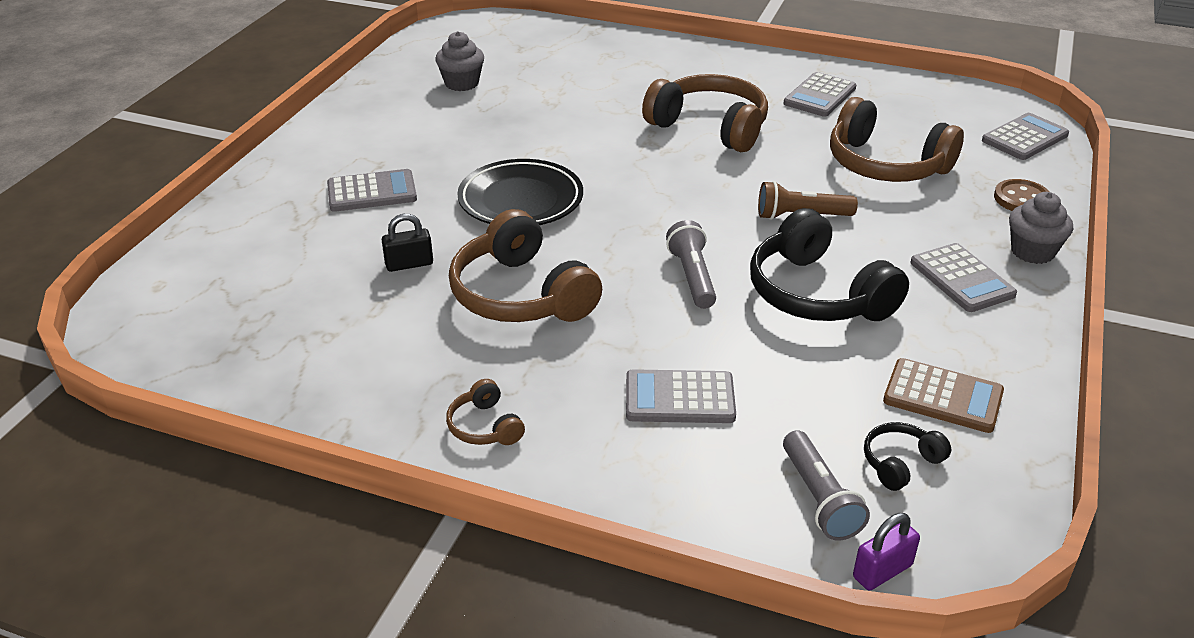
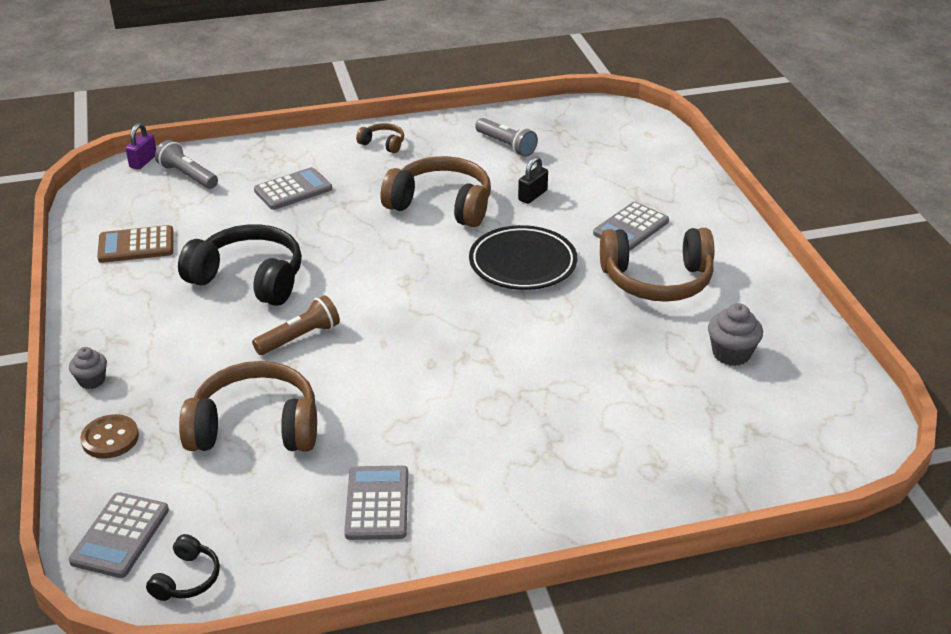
camera: 145 degrees right, 0 degrees up
brown headphones [642,74,768,152] -> brown headphones moved to [600,228,714,302]
grey flashlight [666,220,716,309] -> grey flashlight moved to [475,118,538,157]
black headphones [864,422,951,491] -> black headphones moved to [146,534,220,601]
grey calculator [911,243,1017,312] -> none
grey cupcake [1009,192,1073,264] -> grey cupcake [69,347,107,389], size x0.66

